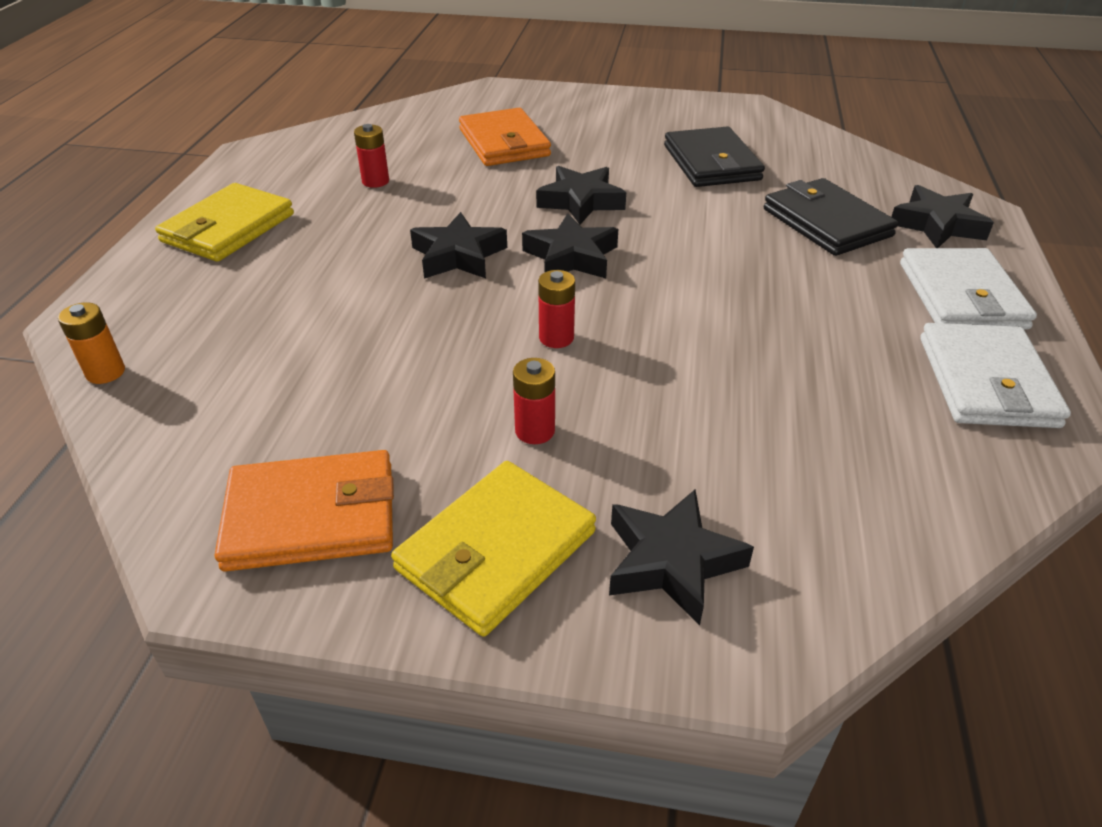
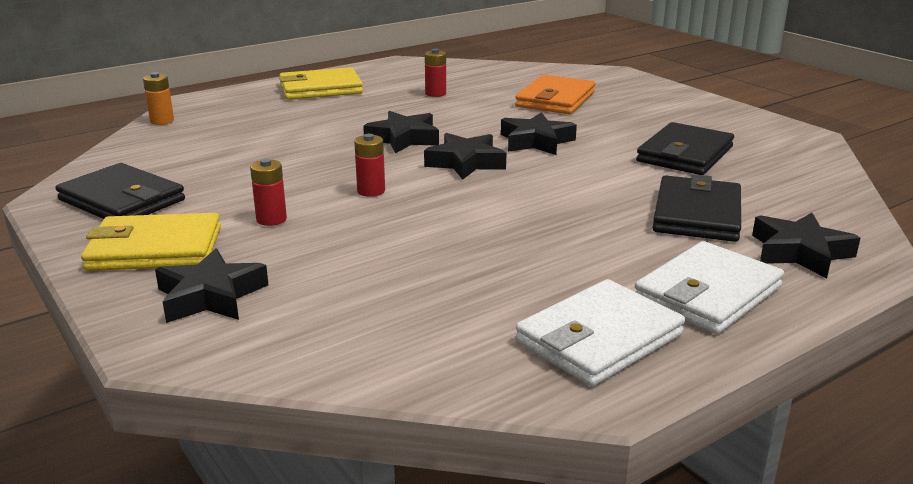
camera: 45 degrees right, 15 degrees down
orange wallet [215,450,394,572] -> black wallet [56,163,185,219]

